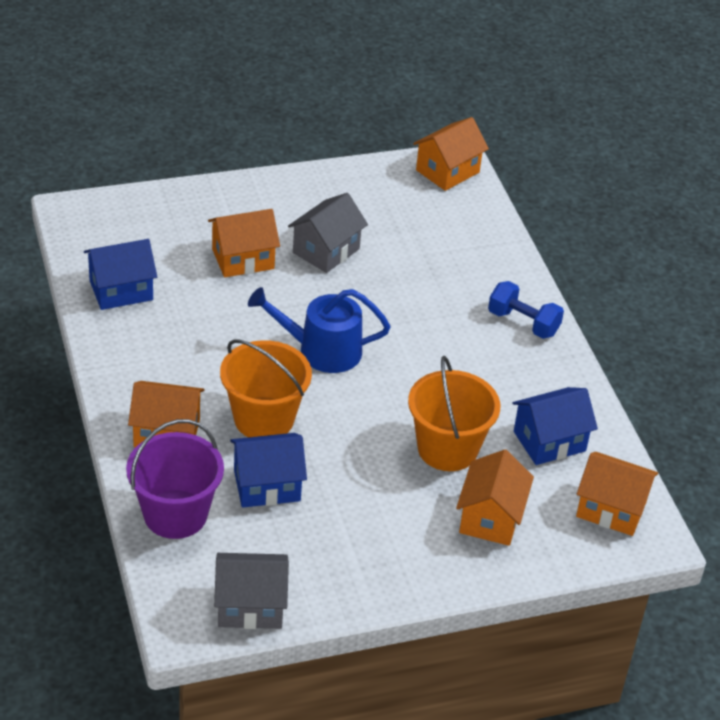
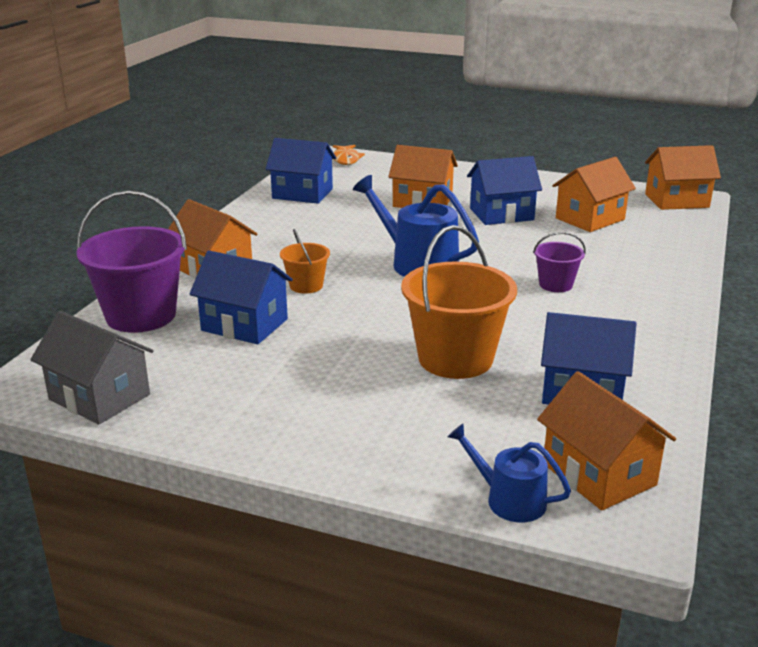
camera: 40 degrees right, 15 degrees down
orange bucket [220,339,312,437] -> orange bucket [280,229,330,294], size x0.51
grey house [288,193,368,273] -> blue house [467,156,542,225]
orange house [456,450,534,546] -> orange house moved to [552,157,636,232]
blue dumbbell [488,281,564,339] -> none
none -> orange fish [333,145,365,165]
none -> blue watering can [447,424,571,522]
none -> purple bucket [533,232,586,292]

